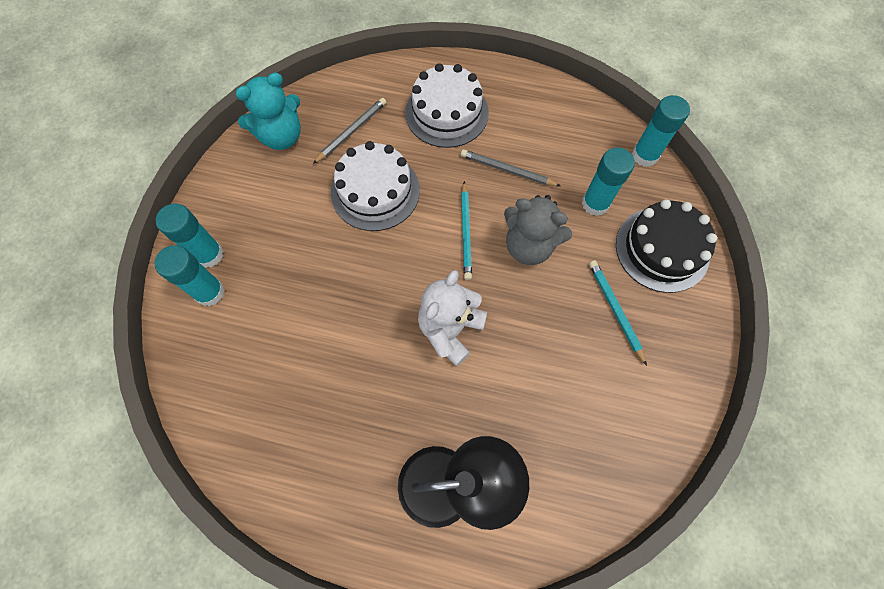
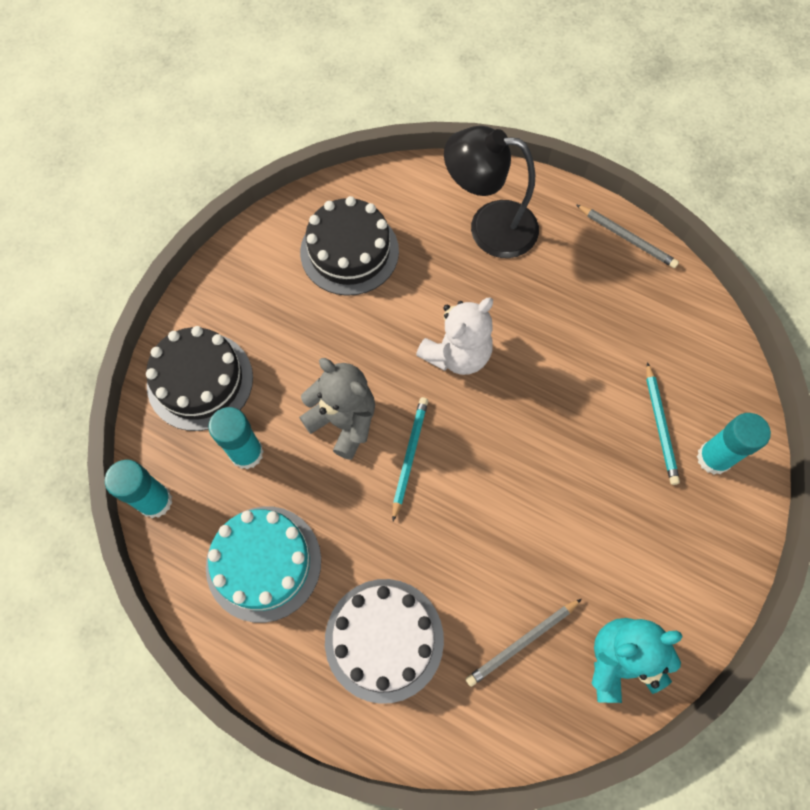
camera: 165 degrees left, 0 degrees up
turquoise glue stick [156,204,224,268] -> none
white cake [331,141,420,231] -> none
grey pencil [461,149,560,186] -> grey pencil moved to [576,204,679,268]
turquoise pencil [589,260,647,366] -> turquoise pencil moved to [646,362,680,485]
none -> turquoise cake [206,506,321,623]
none -> black cake [300,196,399,296]

